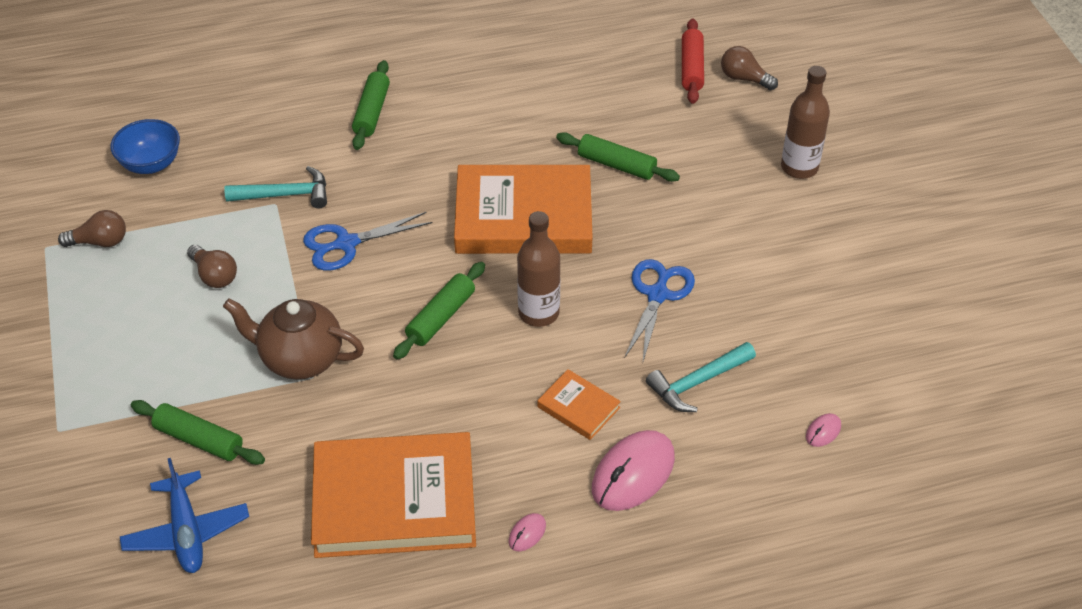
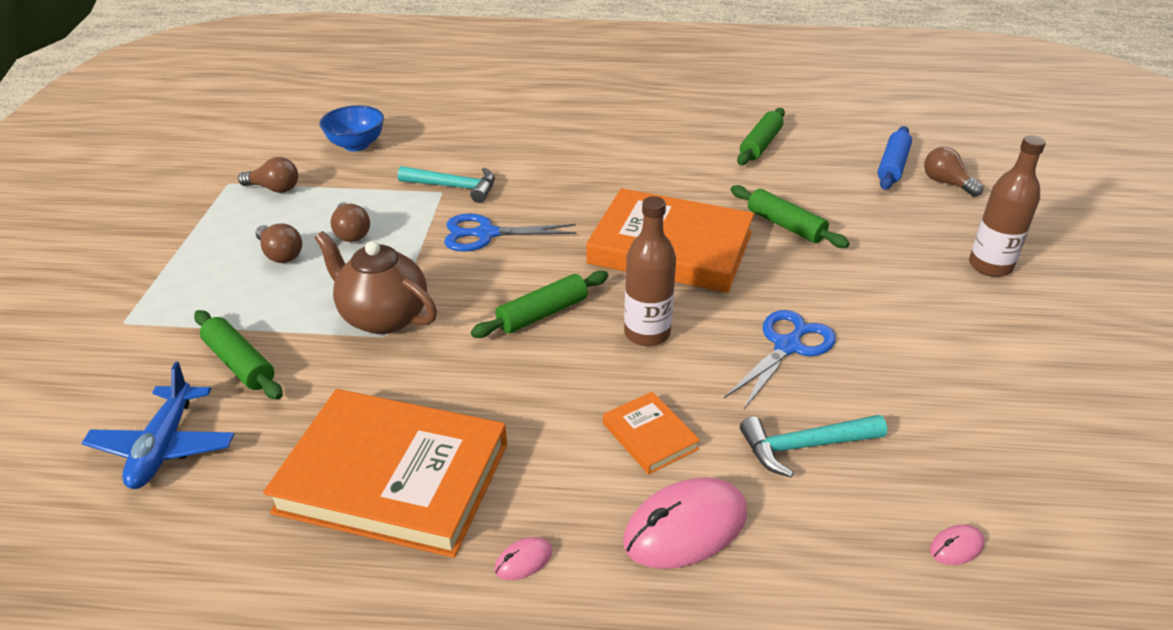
camera: 20 degrees right, 10 degrees down
green rolling pin [352,60,390,150] -> green rolling pin moved to [737,108,785,165]
red rolling pin [682,18,704,104] -> blue rolling pin [877,126,912,190]
none -> brown light bulb [255,223,302,263]

